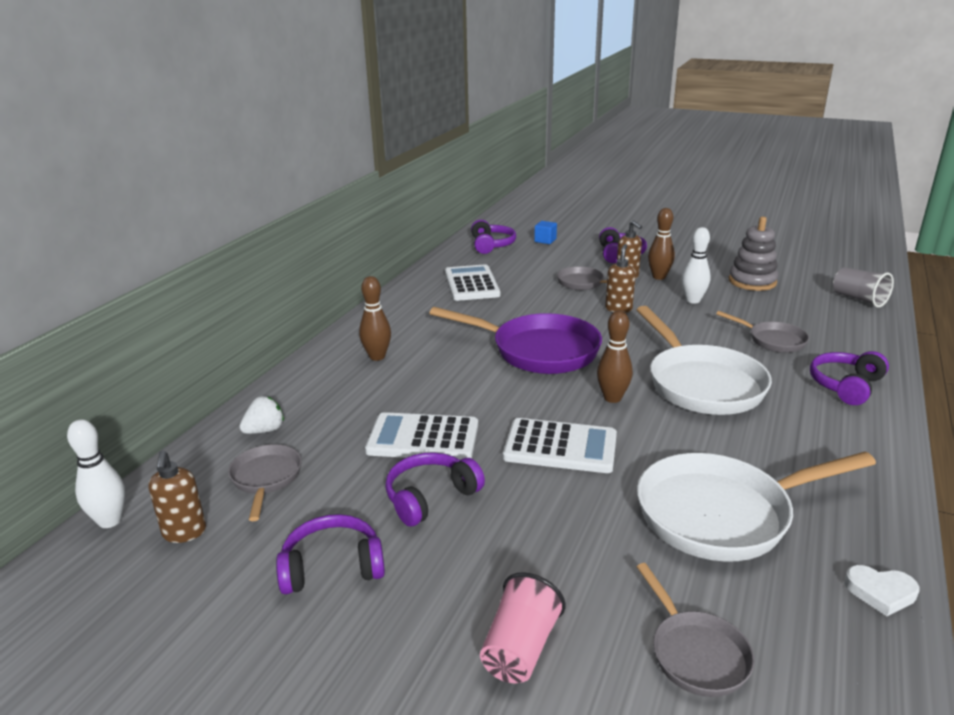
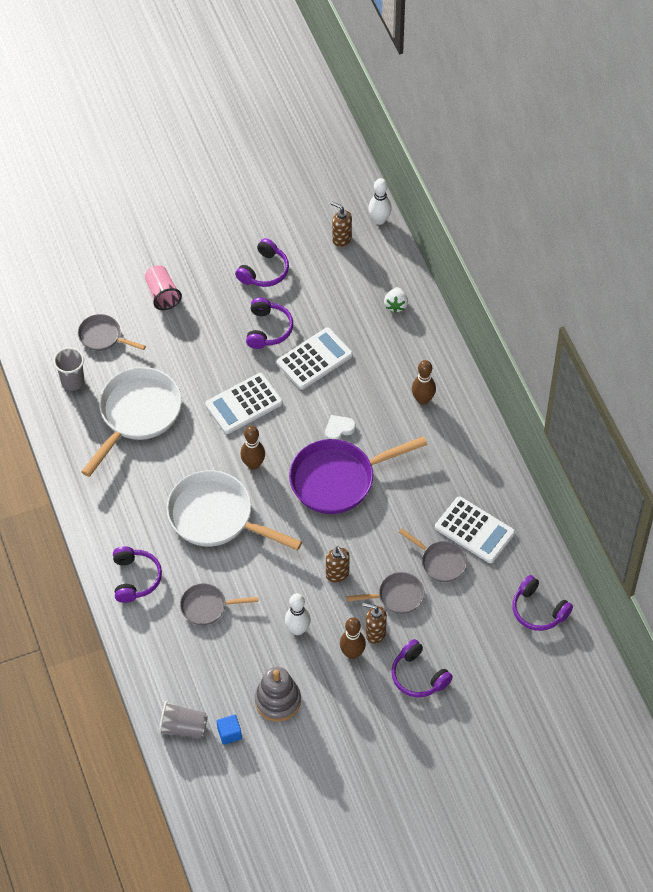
camera: 135 degrees right, 30 degrees up
grey pan [228,444,302,521] -> grey pan moved to [399,529,467,582]
blue cube [534,221,557,244] -> blue cube moved to [217,714,242,745]
white heart [844,565,919,616] -> white heart moved to [325,415,356,440]
none -> grey cup [53,347,84,391]

